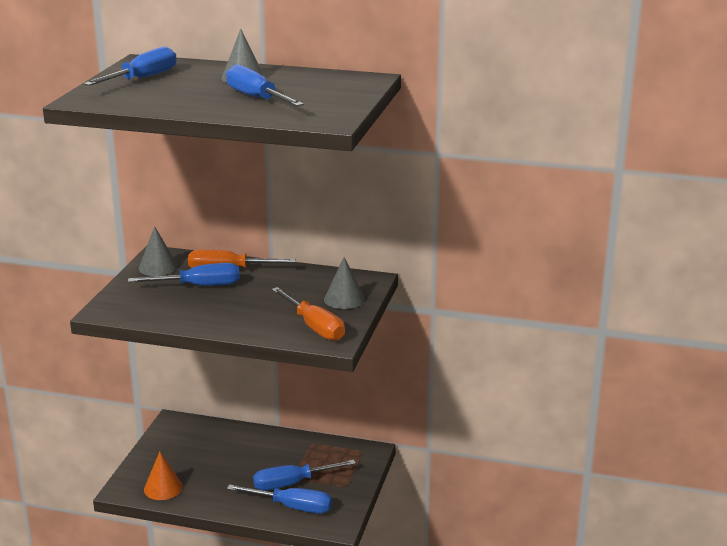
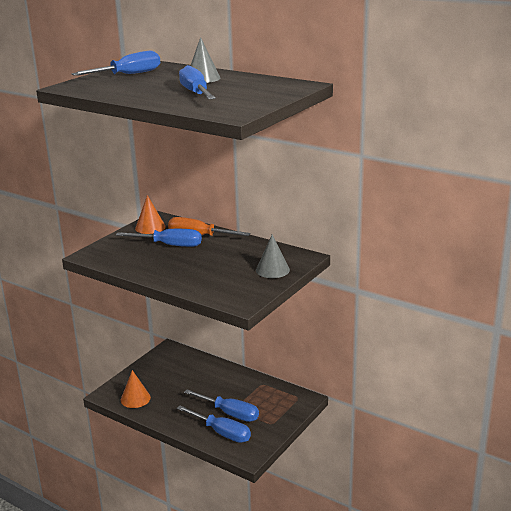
camera: 20 degrees right, 0 degrees up
grey cone [139,226,178,276] -> orange cone [135,195,166,234]
blue screwdriver [253,460,356,491] -> blue screwdriver turned 150 degrees counterclockwise [184,389,259,422]
orange screwdriver [272,287,345,341] -> none

